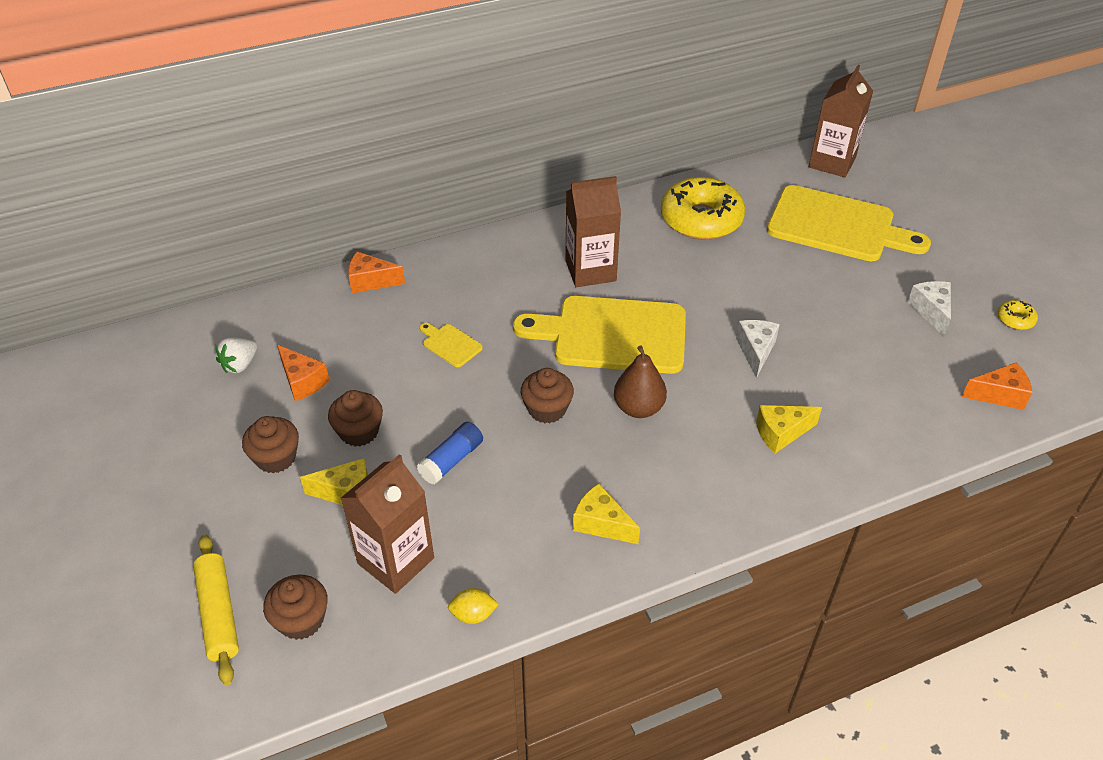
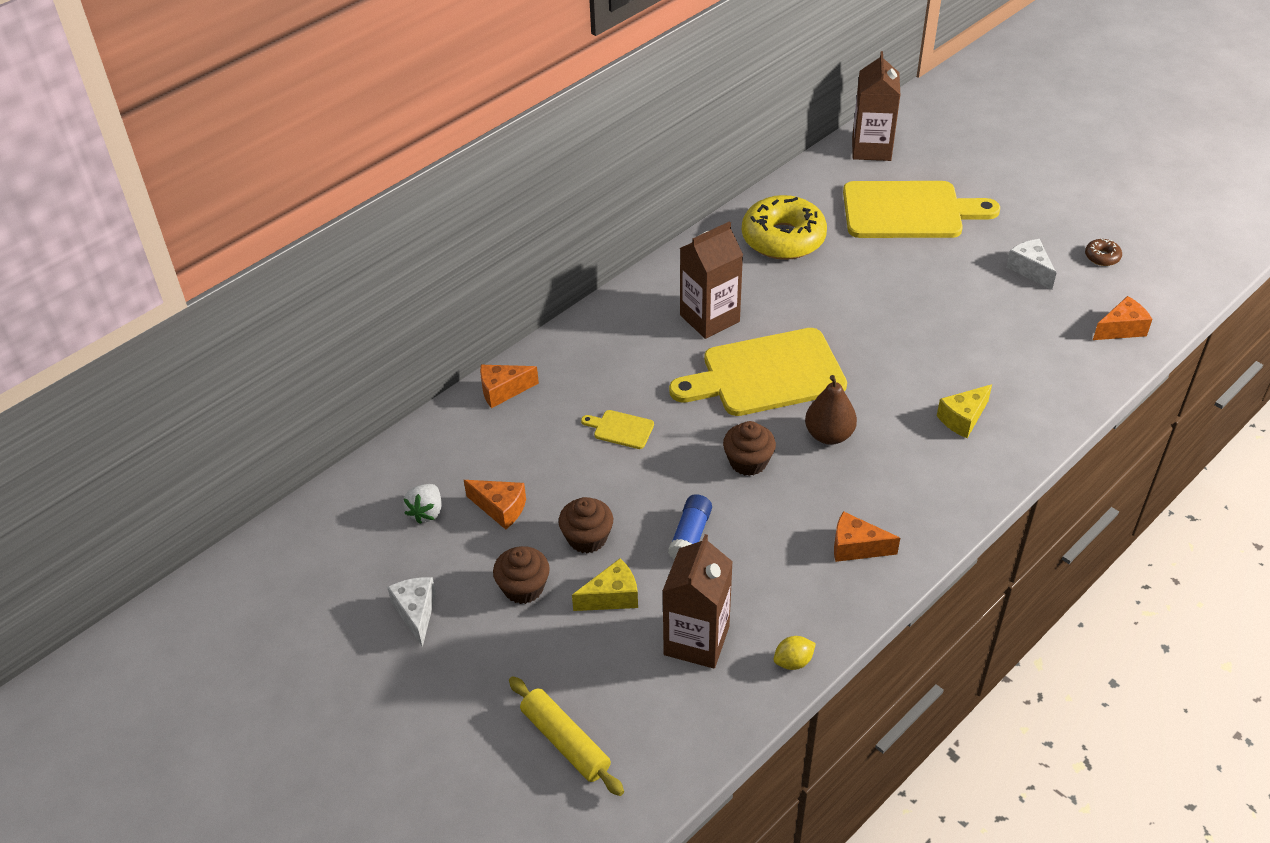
camera: 20 degrees left, 0 degrees up
brown cupcake [263,575,328,640] -> none
yellow cheese [573,484,640,544] -> orange cheese [834,511,900,562]
white cheese [736,320,780,378] -> white cheese moved to [387,577,436,647]
yellow donut [997,300,1038,330] -> brown donut [1085,239,1122,266]

